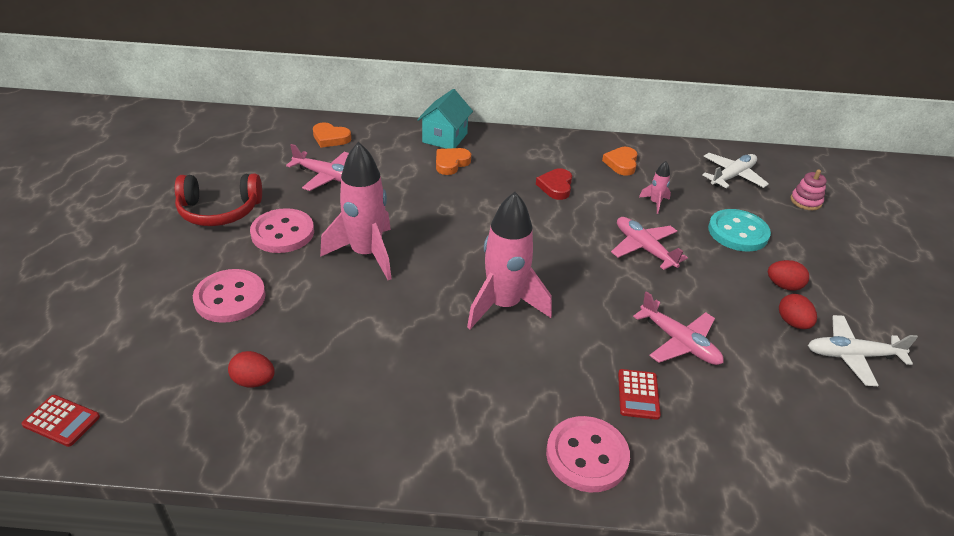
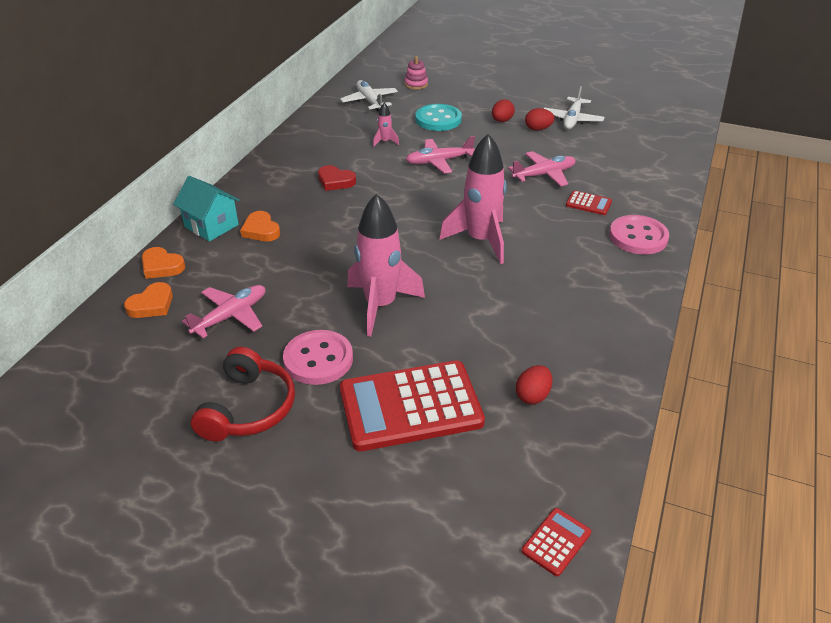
camera: 70 degrees left, 0 degrees up
pink button [193,269,266,323] -> red calculator [340,360,485,451]
orange heart [602,147,637,176] -> orange heart moved to [142,247,186,279]

